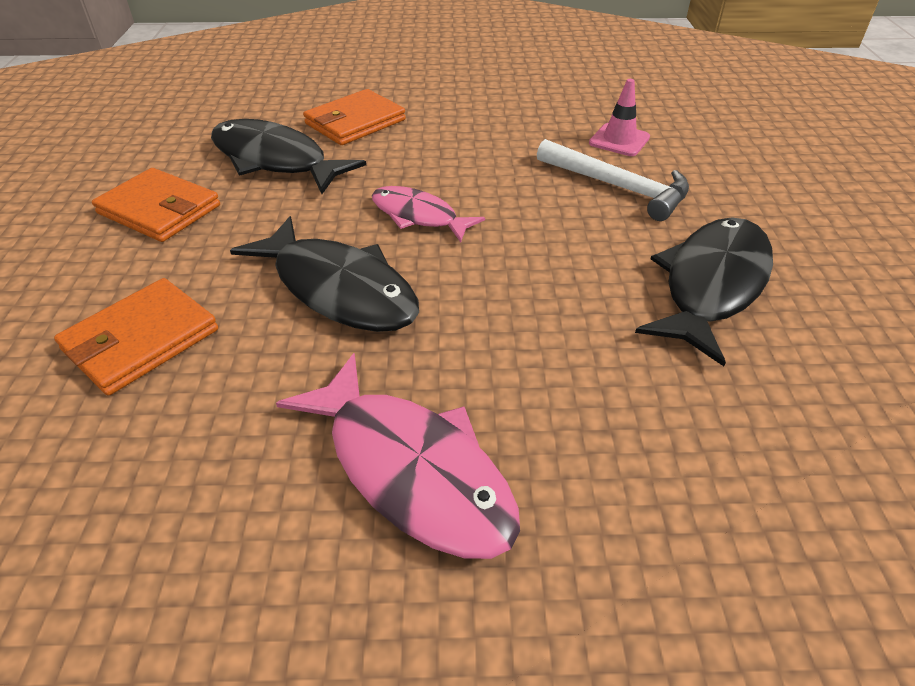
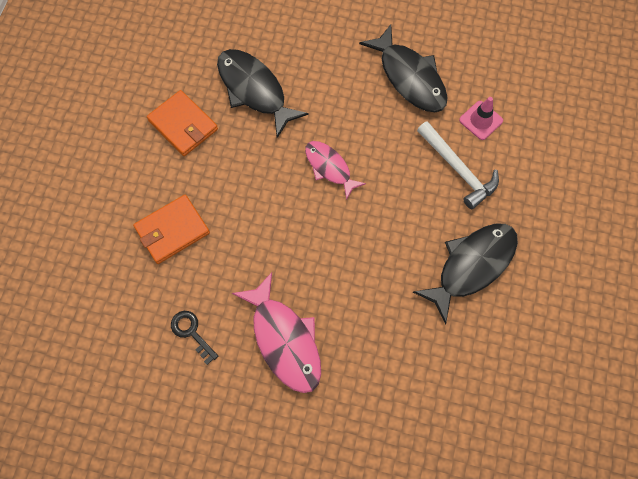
camera: 15 degrees right, 25 degrees up
black fish [230,216,419,332] -> black fish moved to [359,25,448,112]
orange wallet [303,89,406,145] -> none
none -> black key [171,311,218,365]

